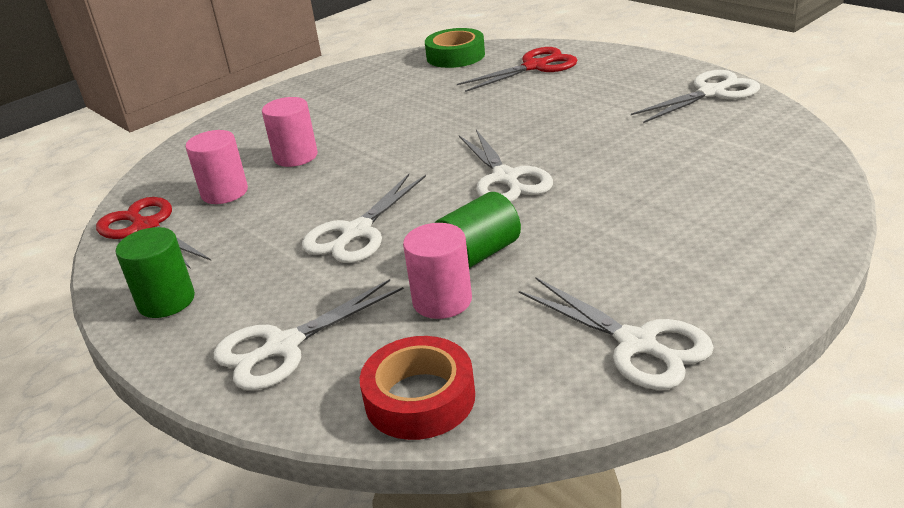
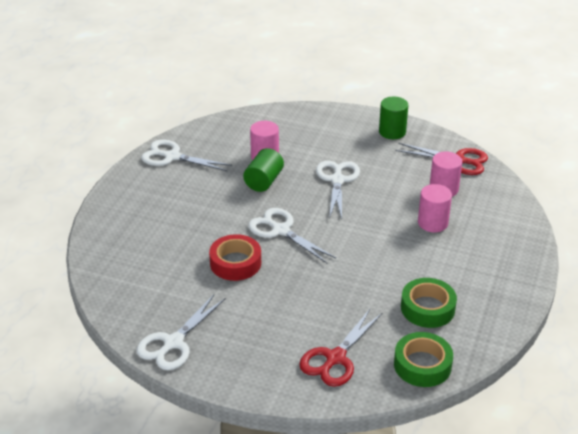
camera: 150 degrees right, 5 degrees up
white scissors [214,279,404,390] -> none
red tape [360,336,475,440] -> red tape moved to [209,234,261,281]
none -> green tape [401,278,457,328]

